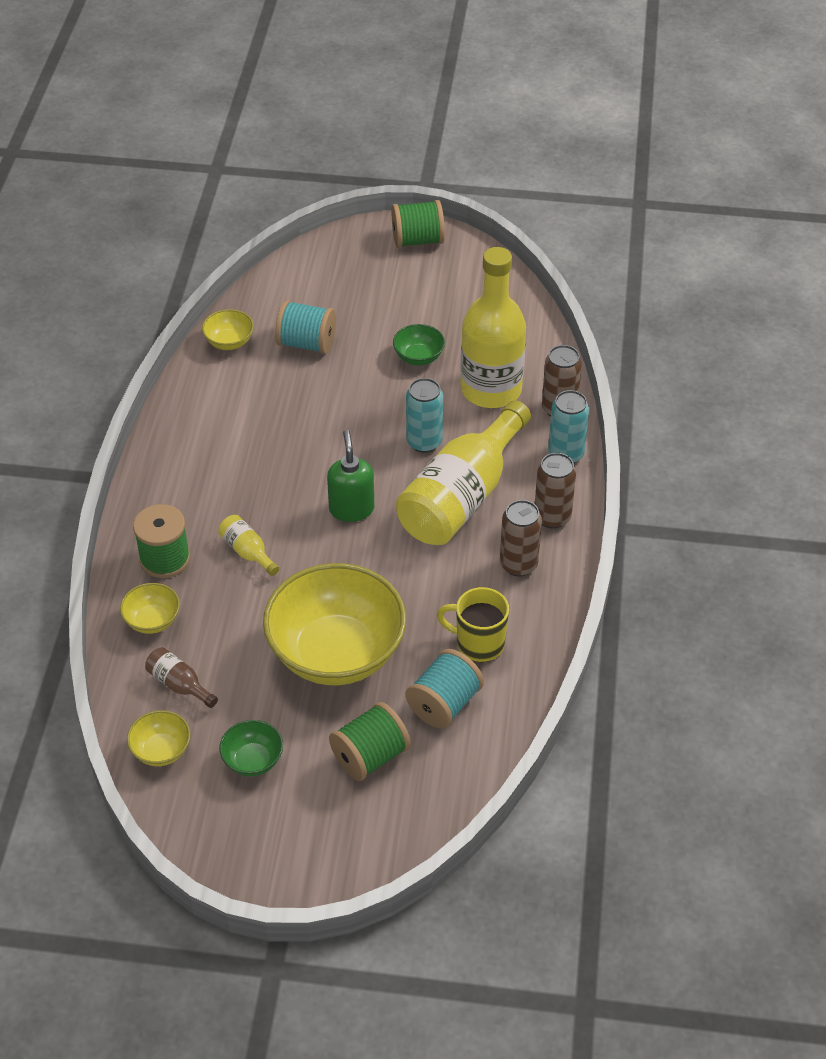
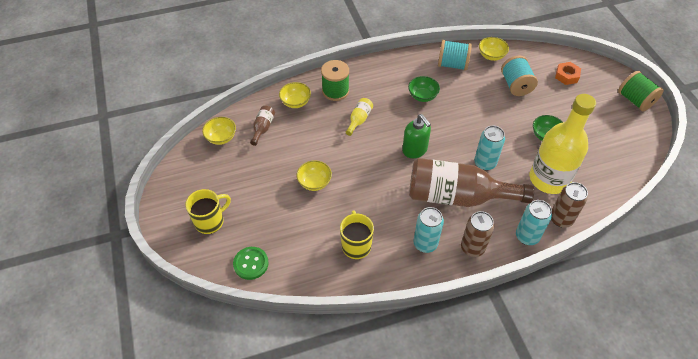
camera: 65 degrees right, 5 degrees up
green bowl [219,720,283,776] -> green bowl moved to [408,76,440,102]
yellow bowl [263,563,406,685] -> yellow bowl [297,160,332,191], size x0.43
green soap dispenser [327,430,374,522] -> green soap dispenser turned 90 degrees clockwise [402,114,431,158]
green spool [329,702,411,781] -> none
yellow bottle [396,400,531,545] -> brown bottle [409,158,534,207]
turquoise spool [406,649,484,729] -> turquoise spool moved to [438,40,472,71]
brown can [500,500,542,577] -> turquoise can [413,207,444,253]
none -> yellow mug [185,189,231,234]
none -> green button [233,247,269,280]
none -> orange nut [555,62,581,85]

